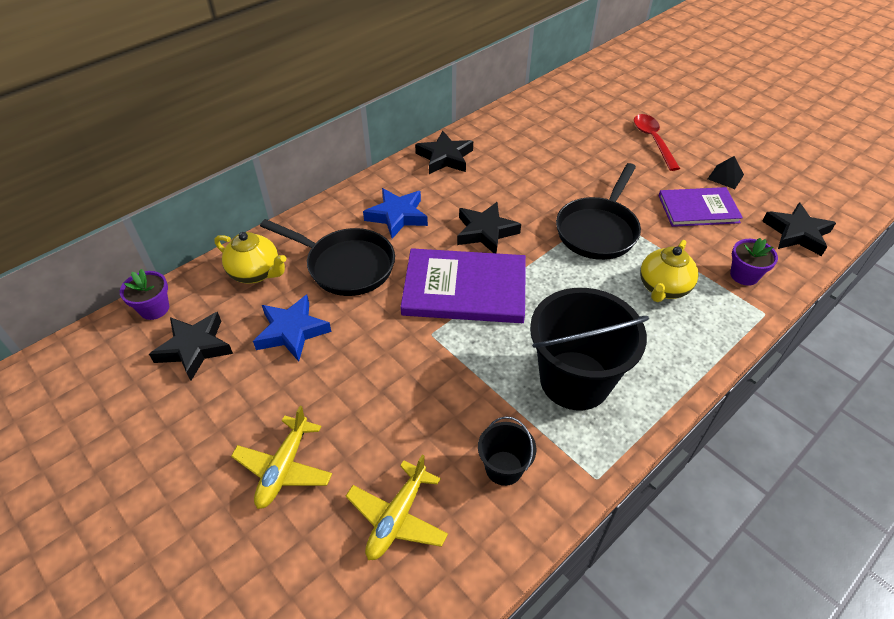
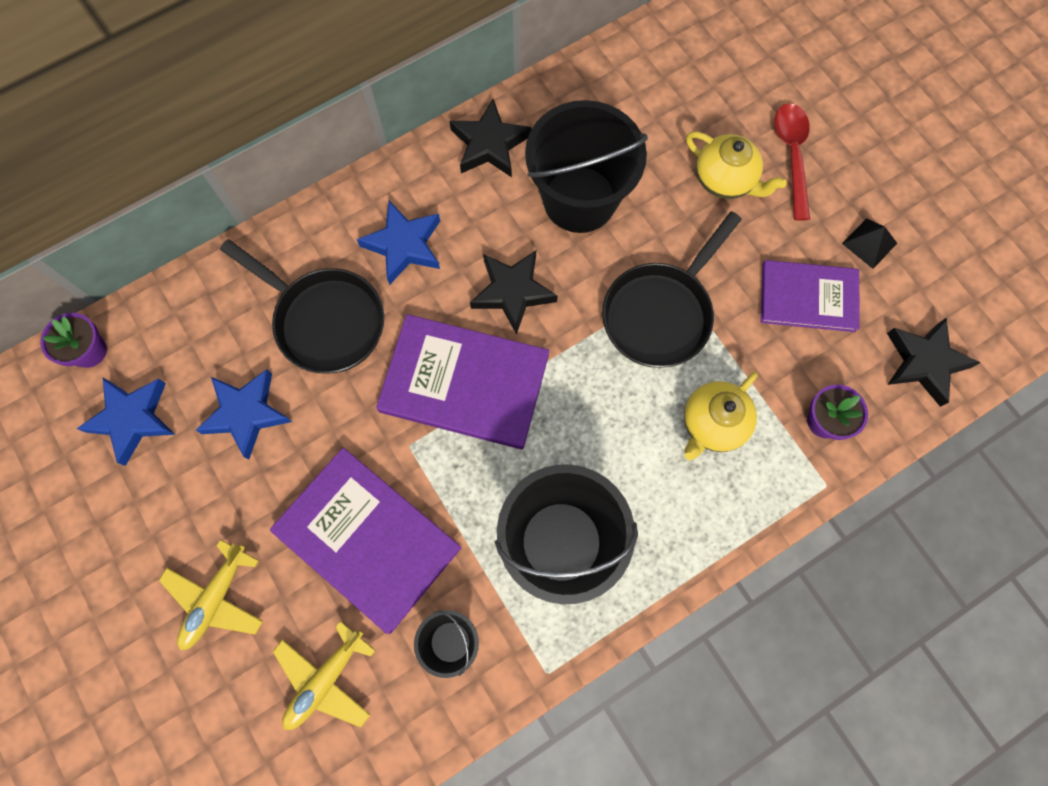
camera: 10 degrees right, 25 degrees up
black star [149,312,233,381] -> blue star [77,378,175,466]
yellow teapot [215,232,286,284] -> yellow teapot moved to [686,131,787,199]
none -> purple book [270,448,461,634]
none -> black bucket [525,100,648,233]

